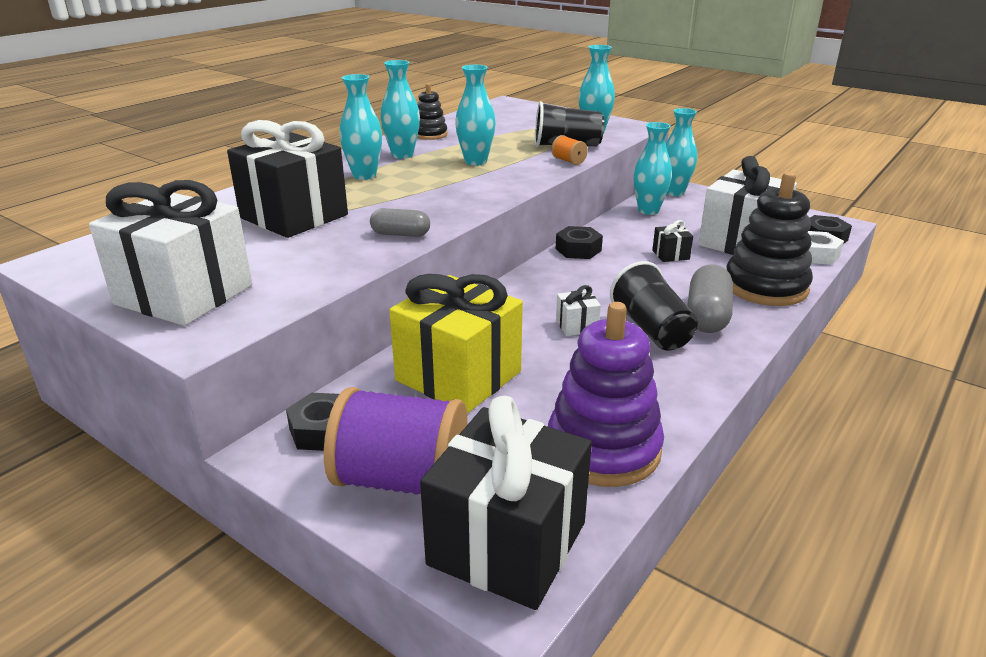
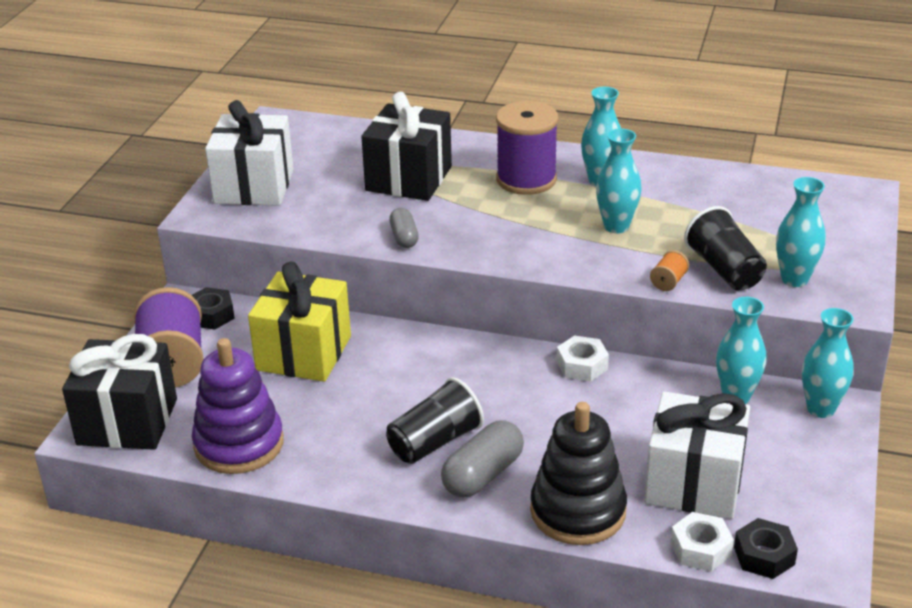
camera: 70 degrees right, 5 degrees up
turquoise vase [339,74,382,180] -> purple spool [496,101,558,195]
black stacking toy [417,83,447,140] -> none
black nut [556,226,603,259] -> white nut [557,335,609,382]
white gift [556,285,601,336] -> none
black gift [652,220,693,262] -> none
grey capsule [687,265,733,333] -> grey capsule turned 45 degrees counterclockwise [441,420,524,497]

